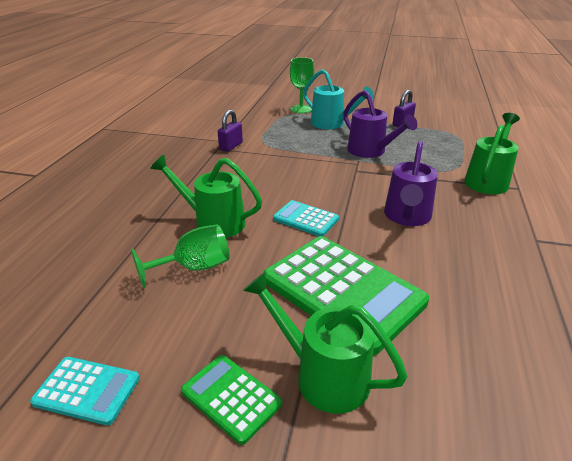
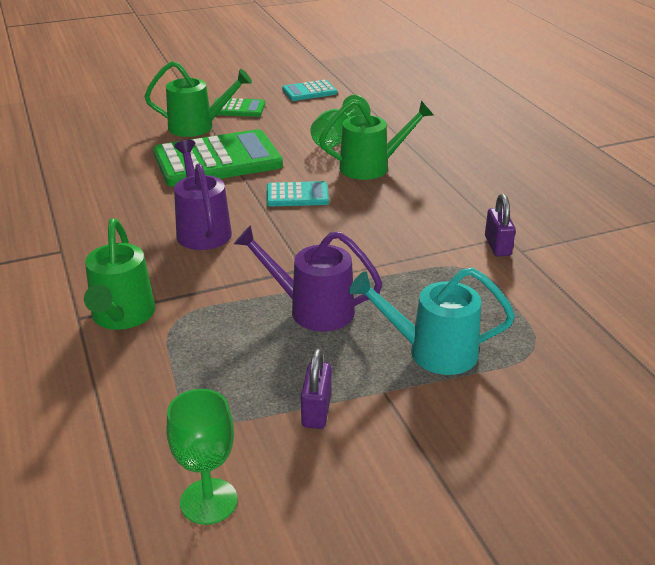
camera: 145 degrees right, 0 degrees up
green calculator [263,236,429,355] -> green calculator turned 150 degrees clockwise [153,129,283,187]
green goblet [290,57,314,113] -> green goblet moved to [167,389,238,525]

